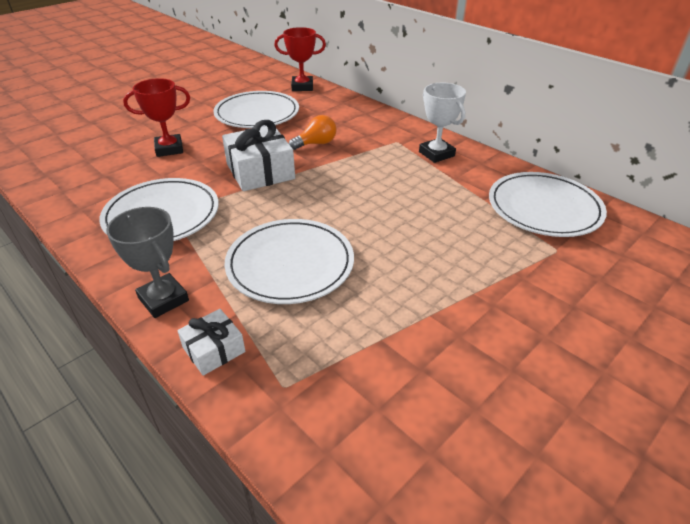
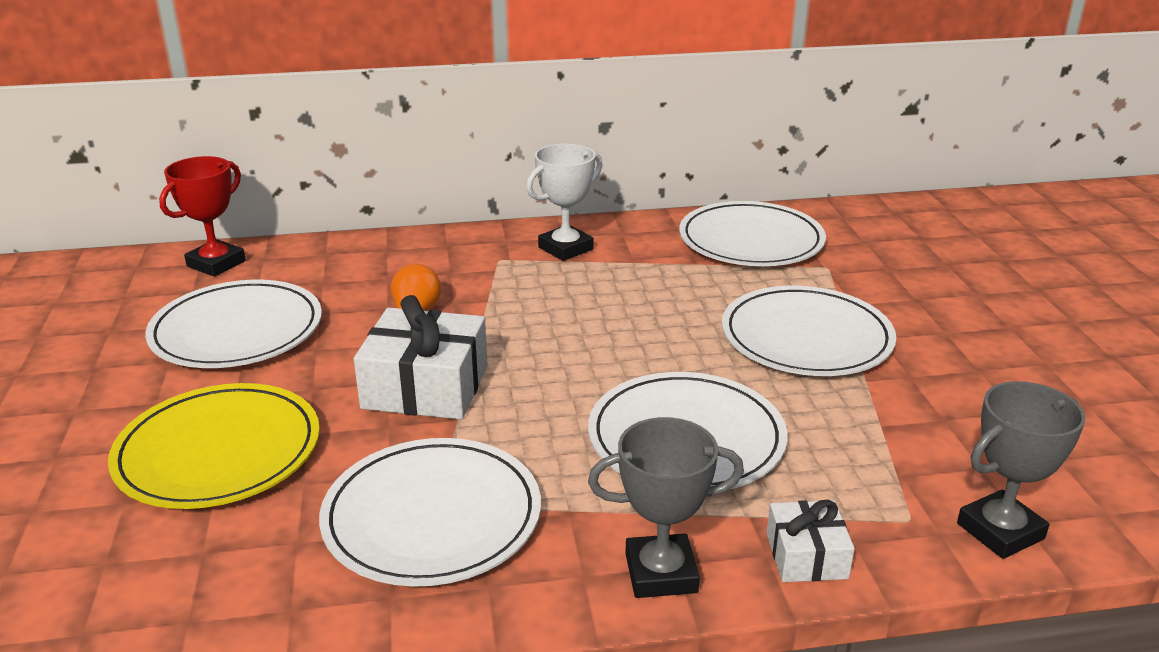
camera: 55 degrees left, 10 degrees down
red trophy [123,78,190,157] -> yellow plate [108,383,320,509]
white trophy [419,83,466,163] -> white trophy turned 45 degrees counterclockwise [526,144,603,261]
none -> white plate [722,286,896,376]
none -> grey trophy [957,381,1086,559]

